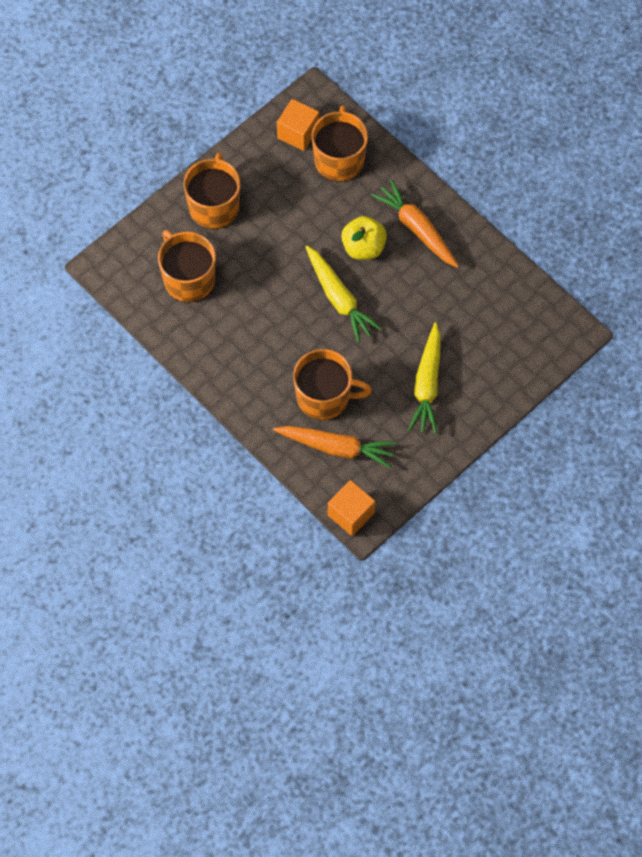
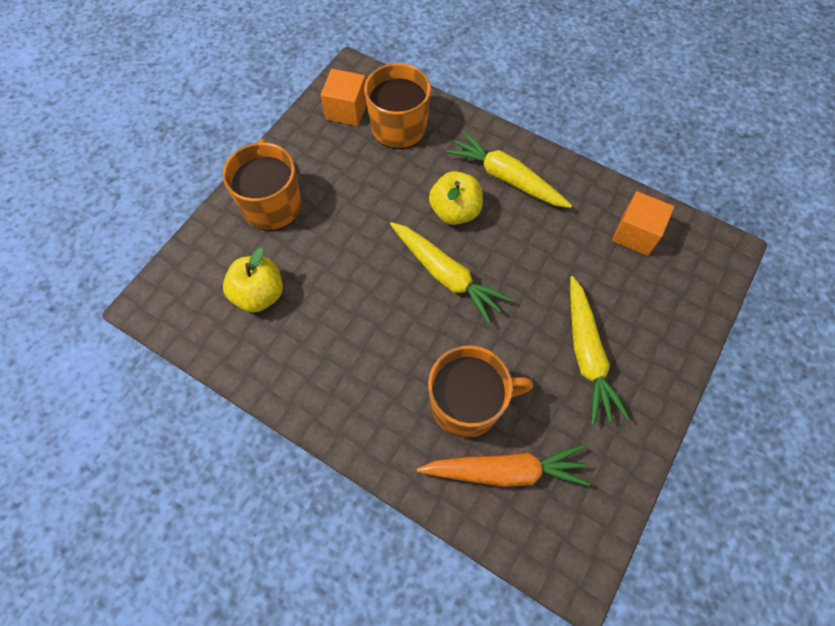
camera: 15 degrees left, 0 degrees up
orange mug [158,230,216,303] -> yellow apple [223,247,283,313]
orange cube [328,480,375,536] -> orange cube moved to [612,191,674,256]
orange carrot [371,179,459,268] -> yellow carrot [447,131,572,208]

